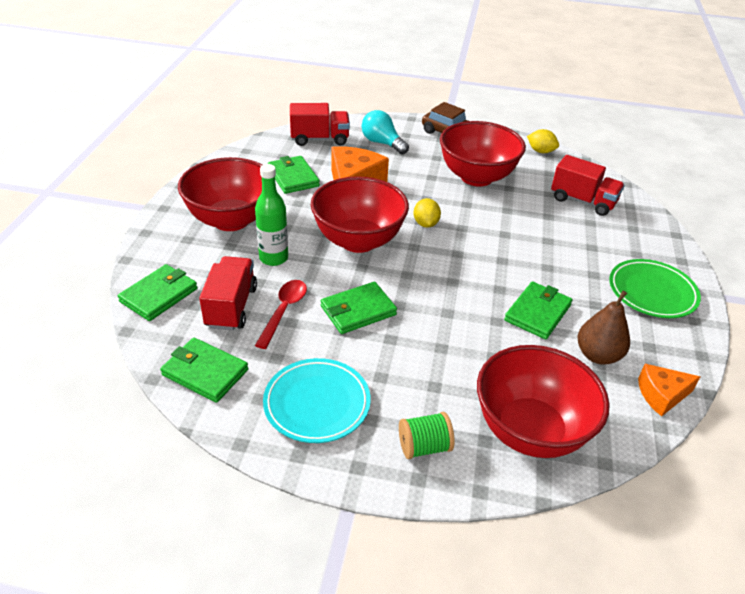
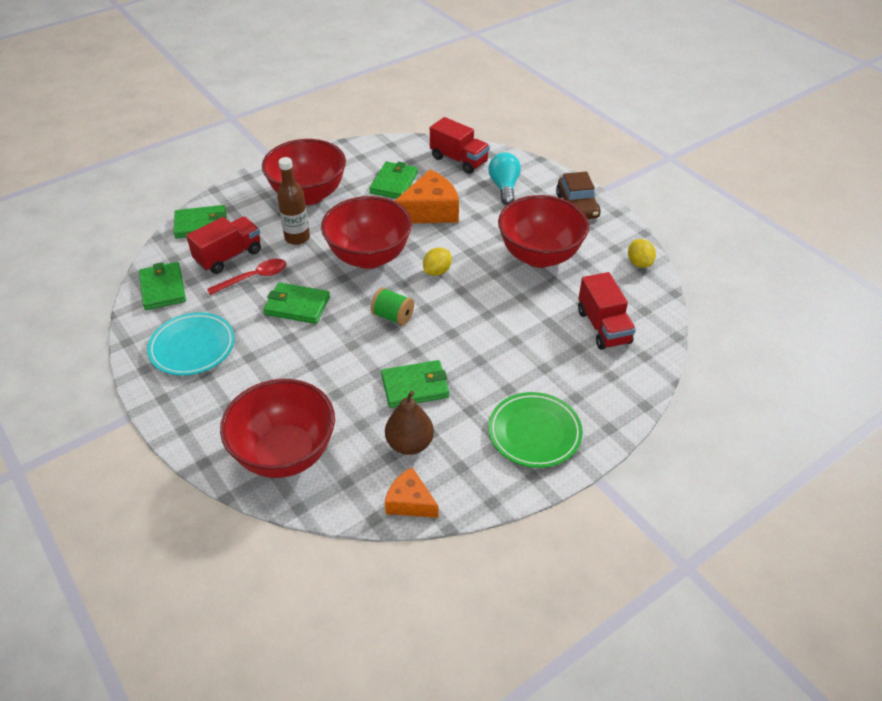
camera: 45 degrees right, 5 degrees up
green bottle [255,164,288,266] -> brown bottle [277,157,310,245]
green spool [399,412,455,459] -> green spool moved to [371,287,414,326]

